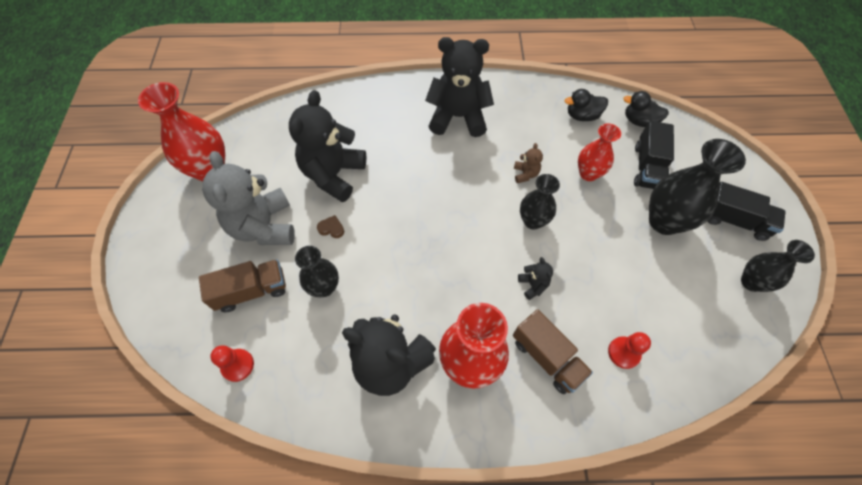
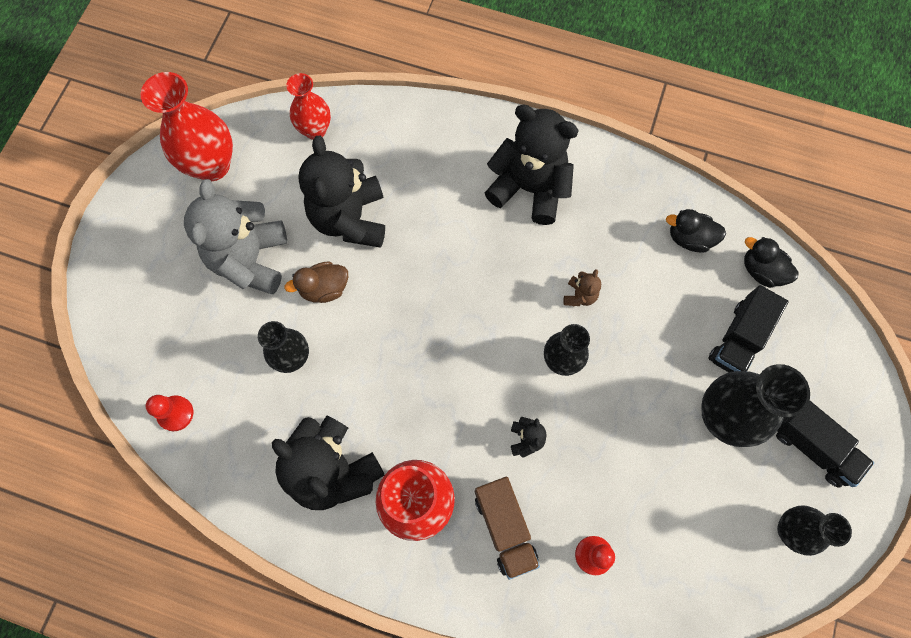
camera: 20 degrees right, 10 degrees up
brown truck [199,260,286,312] -> none
black teddy bear [289,90,366,202] -> black teddy bear turned 45 degrees counterclockwise [298,136,385,248]
brown heart [317,215,344,238] -> brown duck [284,261,348,303]
red vase [578,123,621,181] -> red vase moved to [286,73,331,140]

